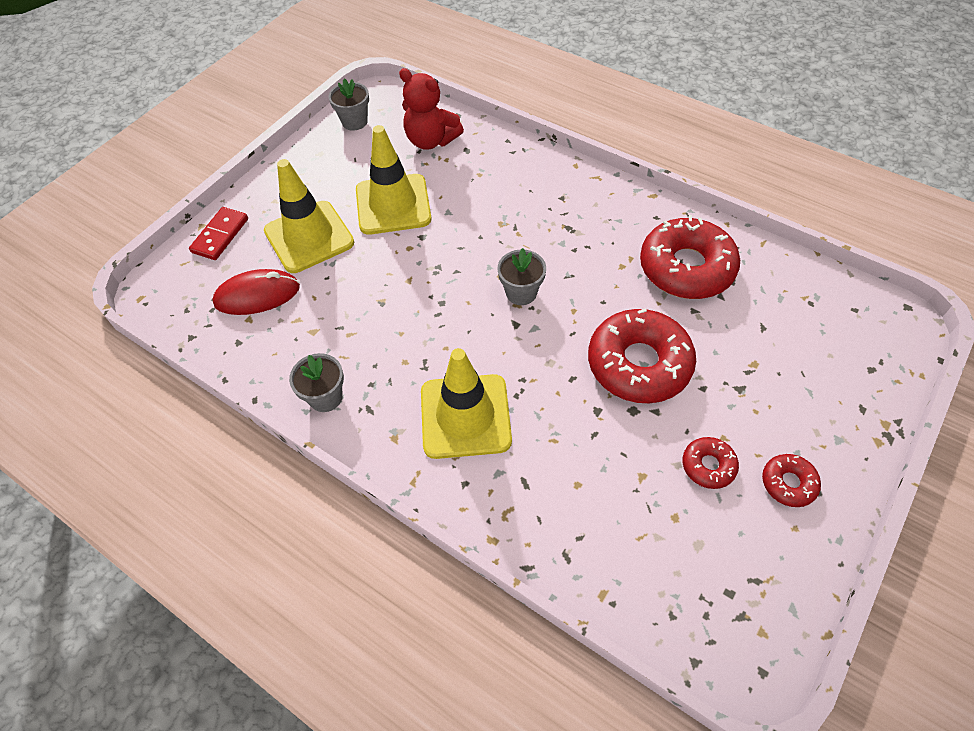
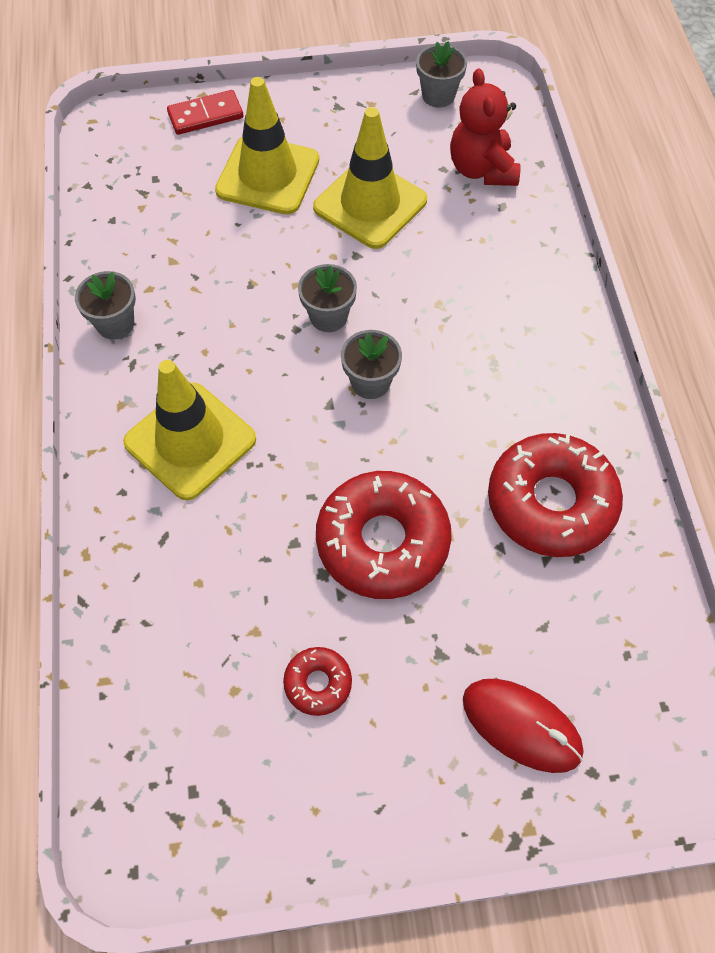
camera: 45 degrees right, 5 degrees up
red mouse [212,269,300,315] -> red mouse moved to [463,679,583,773]
red donut [762,454,821,507] -> none
none -> grey flower pot [298,264,357,332]

